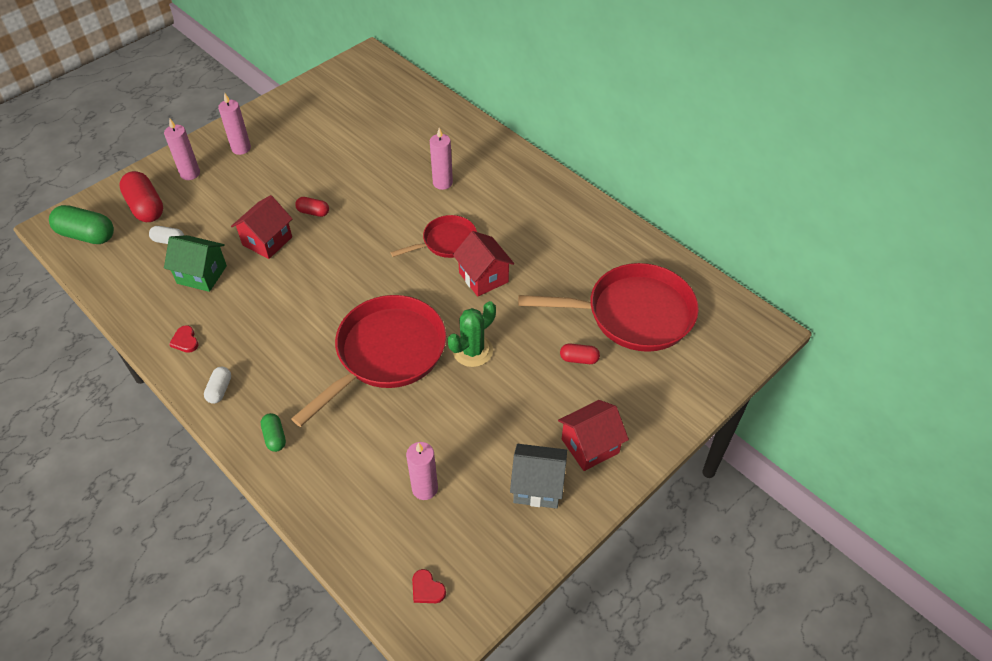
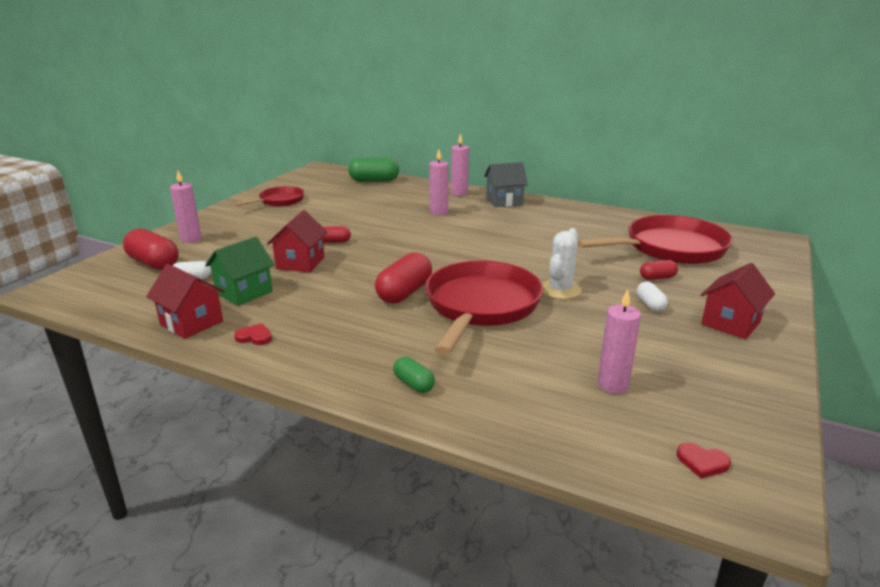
camera: 20 degrees left, 25 degrees down
green capsule [49,205,114,244] -> green capsule moved to [348,158,399,182]
green house [164,235,227,292] -> green house turned 45 degrees counterclockwise [205,237,274,306]
red heart [169,325,199,353] -> red heart turned 150 degrees clockwise [234,323,272,345]
white capsule [204,367,231,404] -> white capsule moved to [637,282,668,311]
pink candle [218,92,251,155] -> pink candle moved to [451,133,469,196]
red pan [390,215,477,258] -> red pan moved to [234,186,305,207]
green cactus [447,301,496,367] -> white cactus [542,228,582,299]
red house [453,231,514,297] -> red house moved to [146,264,225,339]
grey house [510,444,567,509] -> grey house moved to [484,162,528,207]
none -> red capsule [375,252,432,304]

